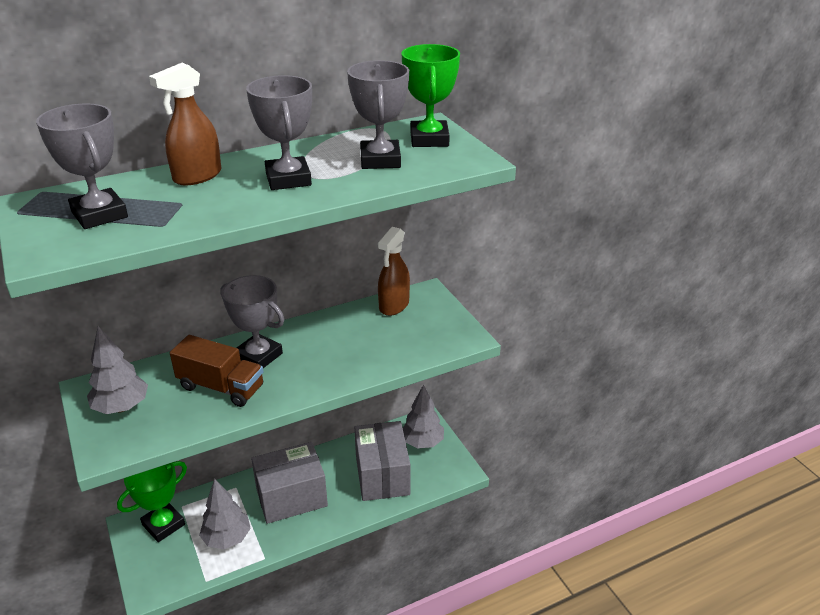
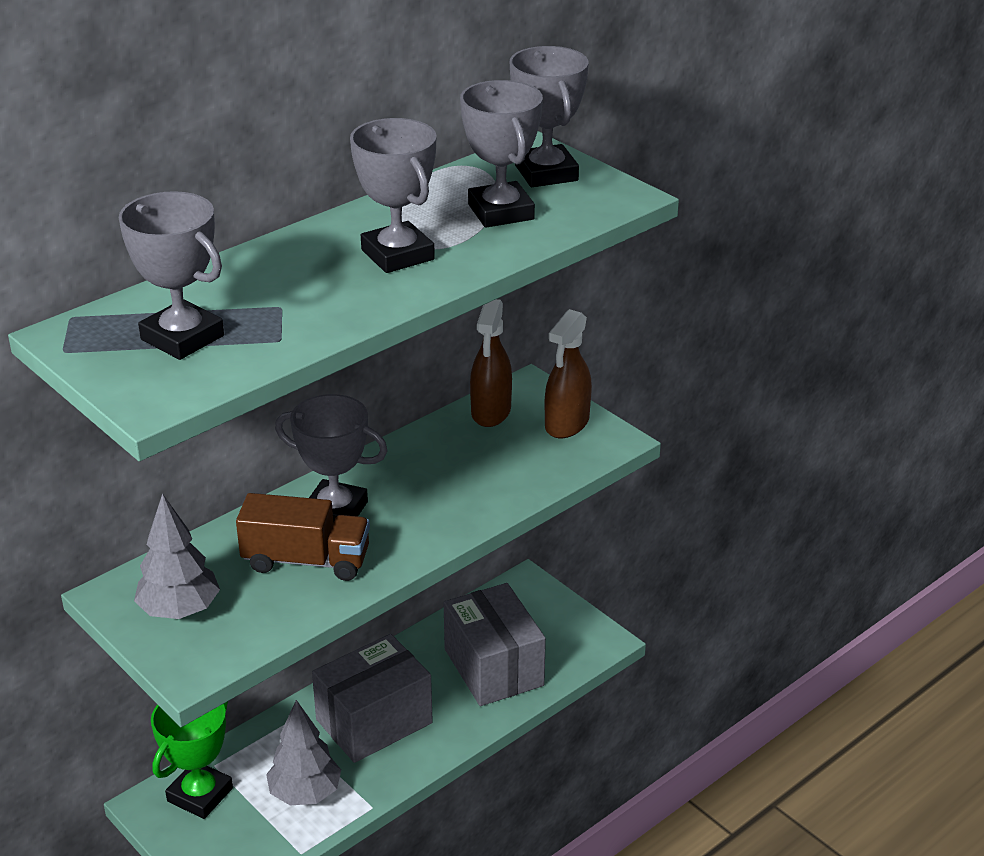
camera: 15 degrees left, 0 degrees up
brown spray bottle [149,63,221,185] -> brown spray bottle moved to [545,309,592,438]
green trophy [401,44,460,147] -> grey trophy [510,46,589,187]
grey tree [403,384,444,448] -> none

